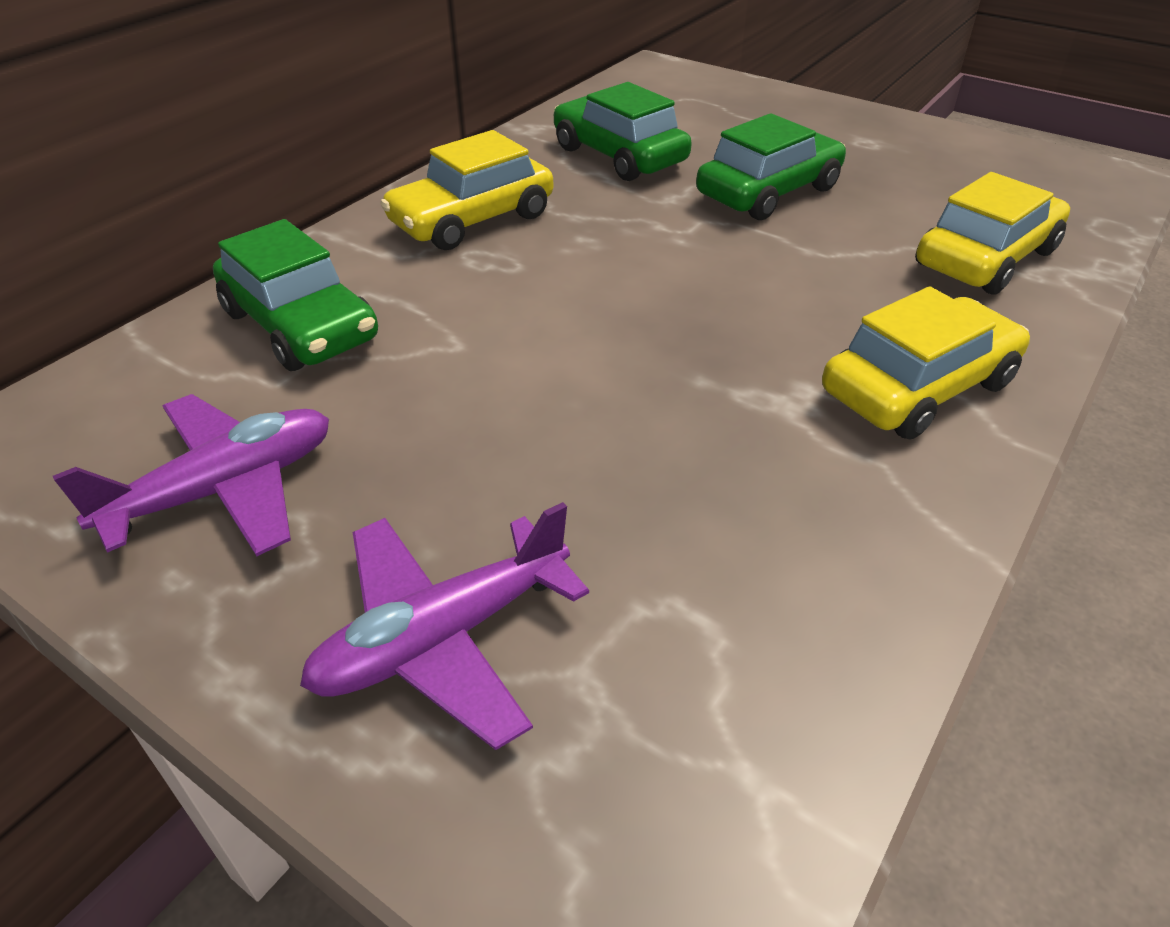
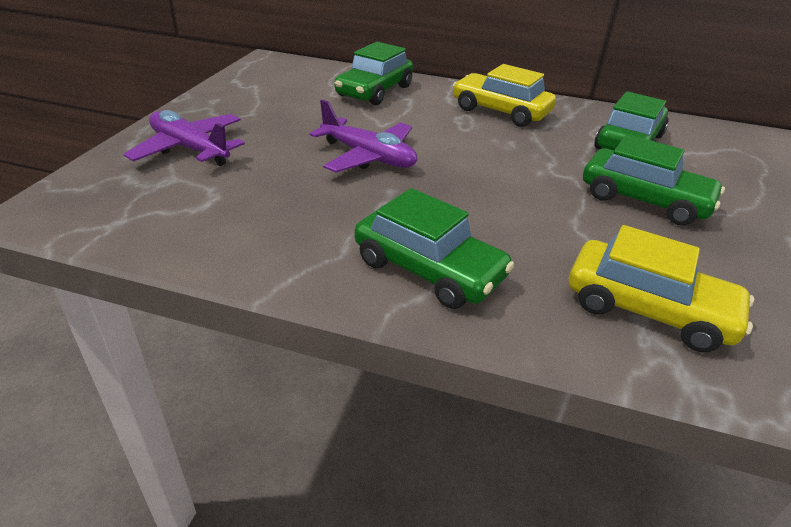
camera: 70 degrees right, 5 degrees down
purple plane [53,394,329,556] -> purple plane moved to [309,99,417,173]
yellow car [822,286,1030,440] -> green car [355,188,514,309]

